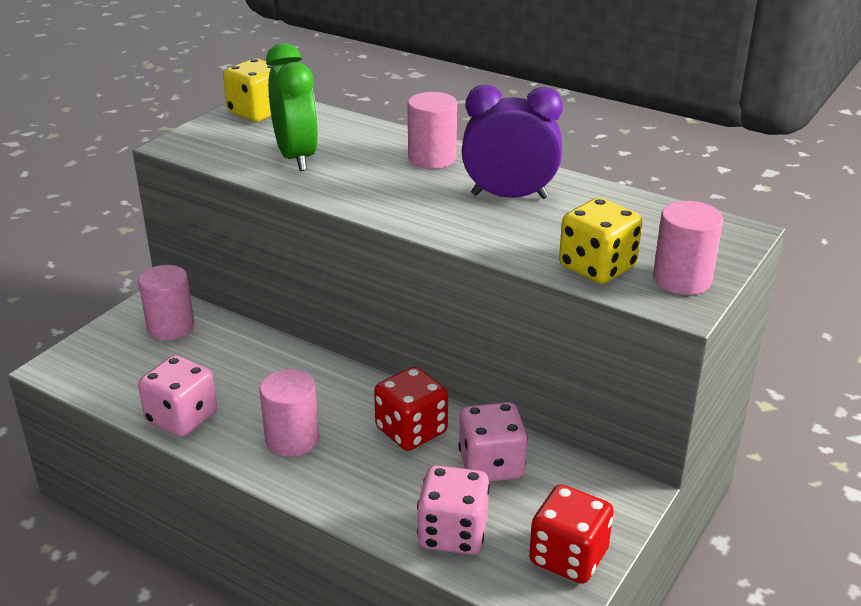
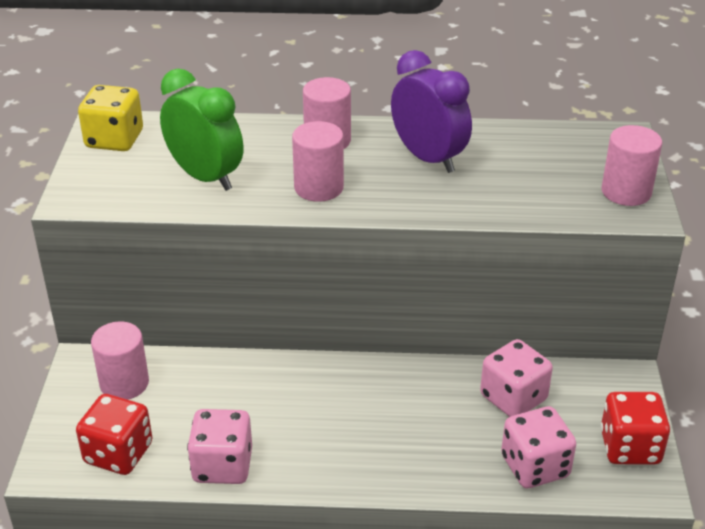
camera: 30 degrees left, 5 degrees up
pink cylinder [260,369,319,457] -> pink cylinder moved to [292,121,344,202]
red dice [374,367,448,451] -> red dice moved to [76,394,153,475]
purple clock [462,85,563,199] -> purple clock turned 75 degrees clockwise [391,50,472,173]
yellow dice [559,198,642,284] -> none

